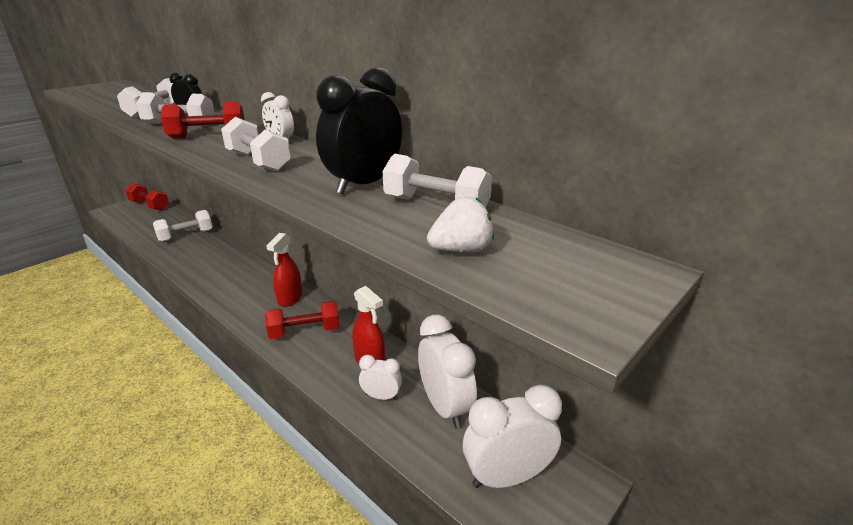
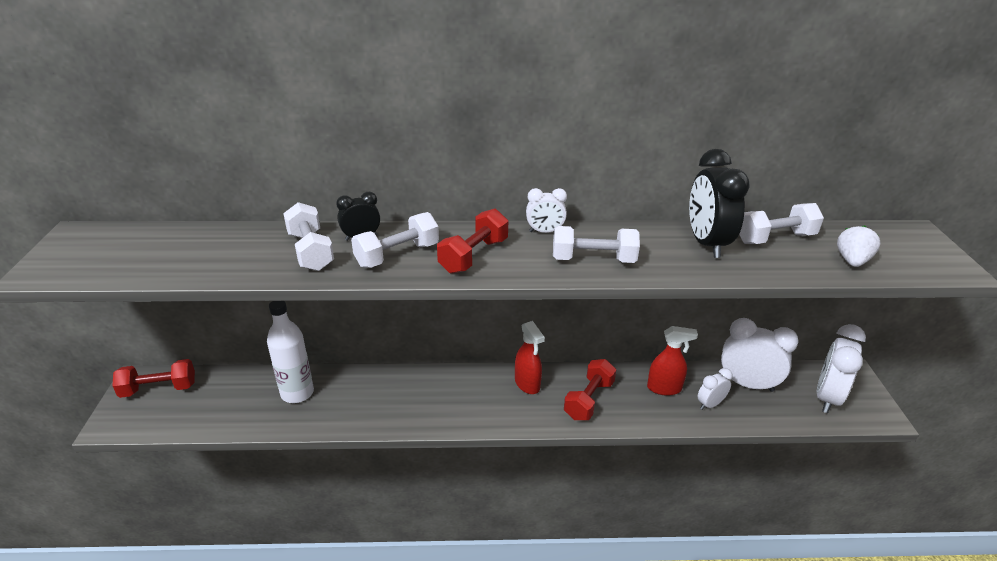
camera: 45 degrees left, 5 degrees up
white dumbbell [153,210,213,242] -> white bottle [267,301,314,403]

